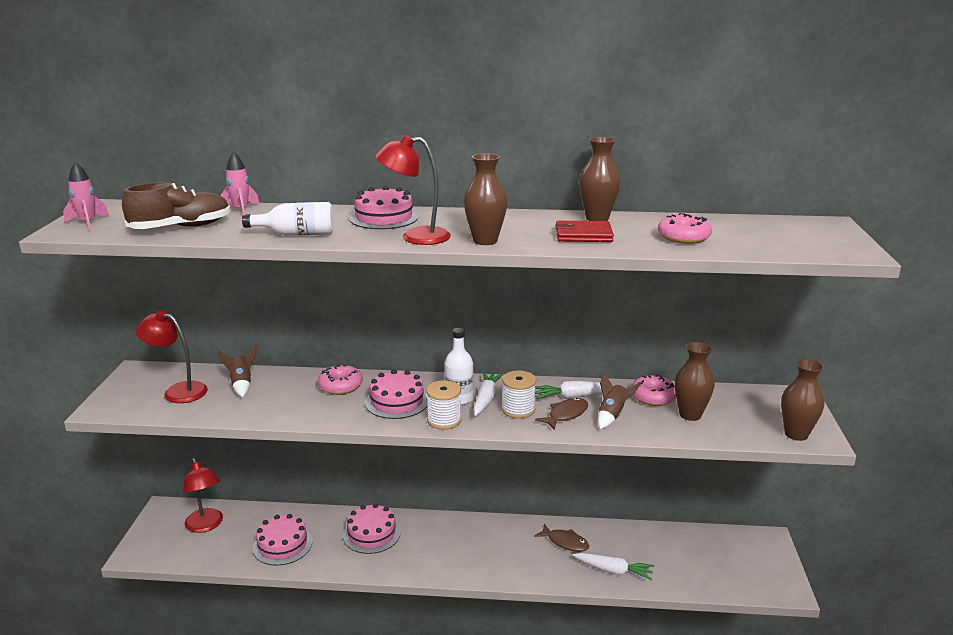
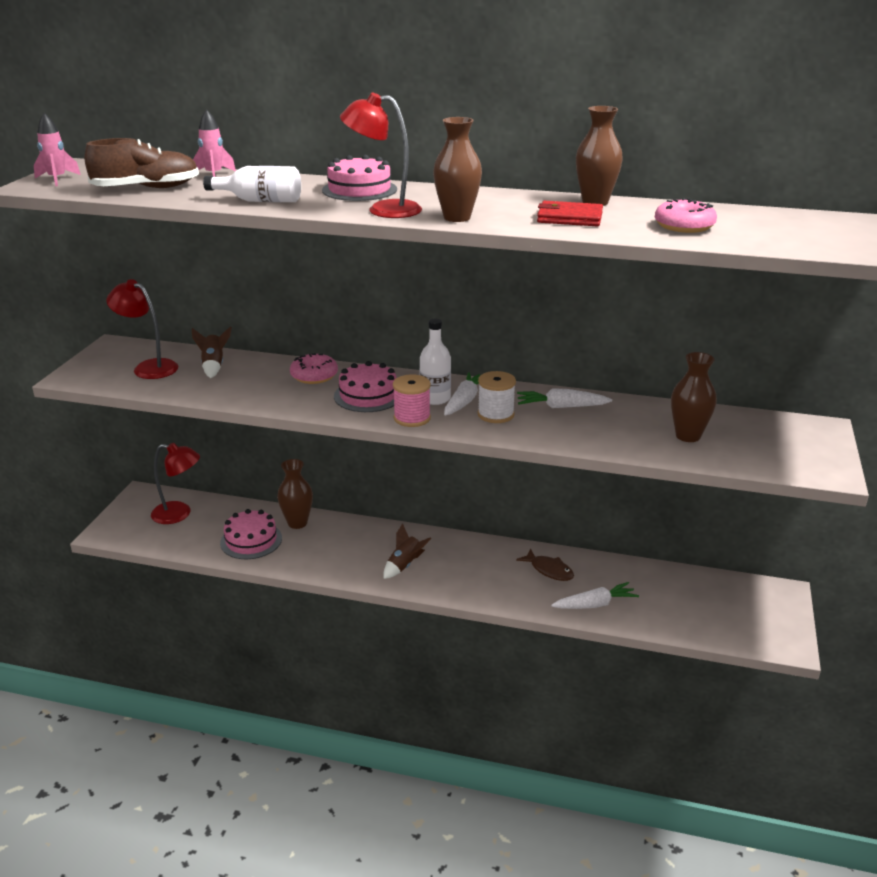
camera: 10 degrees right, 5 degrees up
red lamp [183,458,223,533] -> red lamp turned 60 degrees counterclockwise [151,443,200,524]
pink cake [343,503,401,554] -> none
white spool [426,380,461,430] -> pink spool [393,374,431,427]
brown fish [535,398,588,430] -> none
white carrot [573,553,654,580] -> white carrot turned 45 degrees counterclockwise [551,582,639,609]
brown rocket [598,373,641,429] -> brown rocket moved to [384,523,431,579]
pink donut [631,375,676,406] -> none
brown vase [781,359,825,441] -> brown vase moved to [277,459,313,529]

